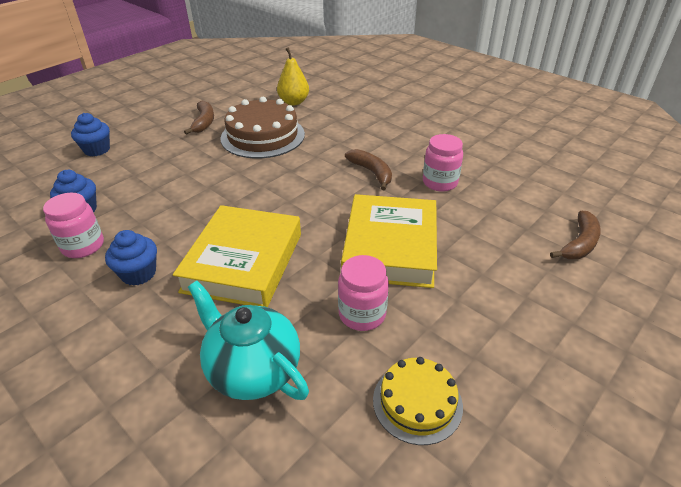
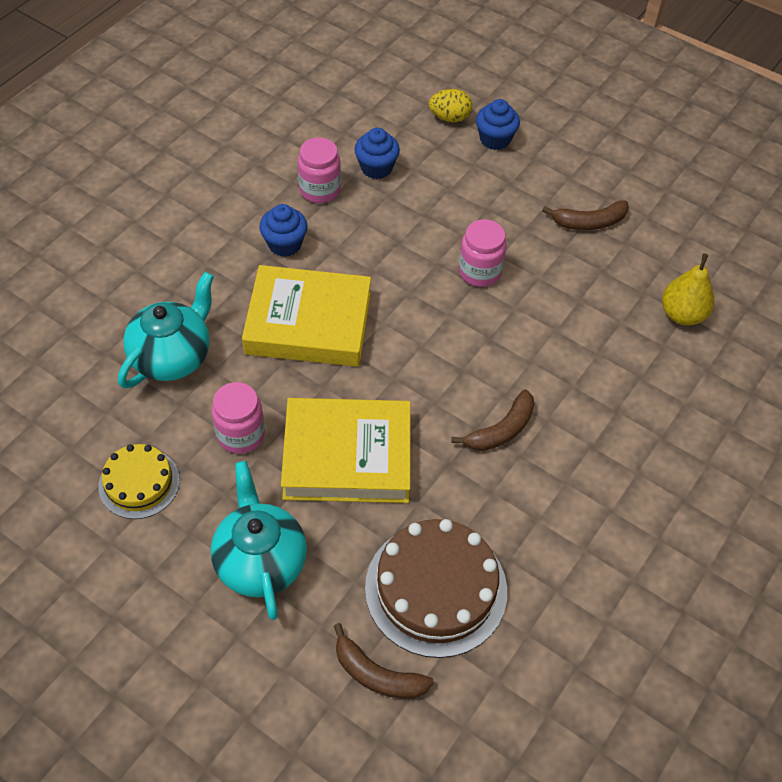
camera: 80 degrees right, 15 degrees up
brown cake [221,97,305,158] -> brown cake moved to [365,519,507,658]
pink jar [423,134,463,192] -> pink jar moved to [459,219,507,287]
none -> turquoise teapot [211,461,307,620]
none -> yellow egg [429,89,472,122]

